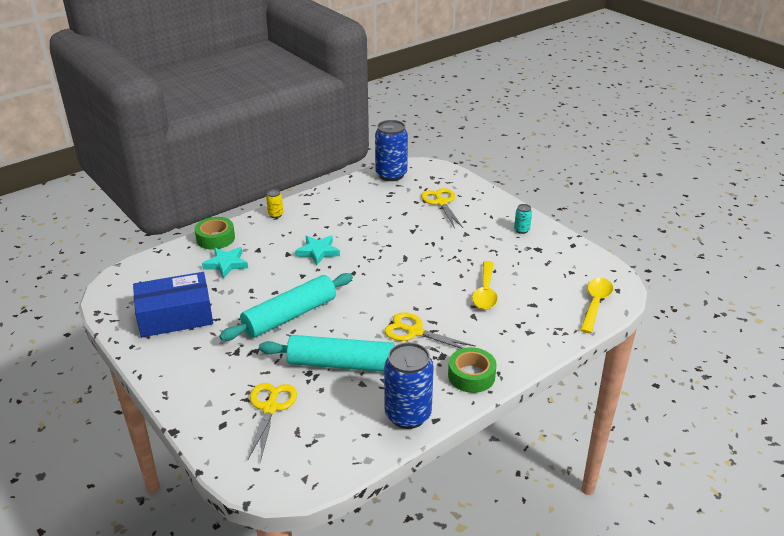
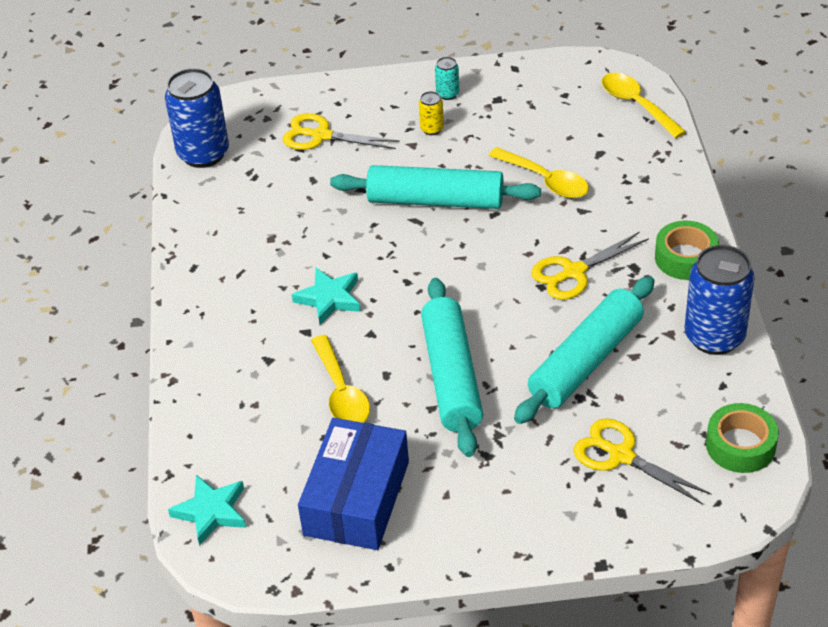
camera: 55 degrees left, 10 degrees up
green tape [195,217,235,250] -> green tape moved to [706,403,779,473]
turquoise star [202,247,248,279] -> turquoise star moved to [168,475,246,546]
yellow can [266,189,283,218] -> yellow can moved to [419,91,444,135]
none -> yellow spoon [311,335,370,423]
none -> turquoise rolling pin [330,165,541,209]

